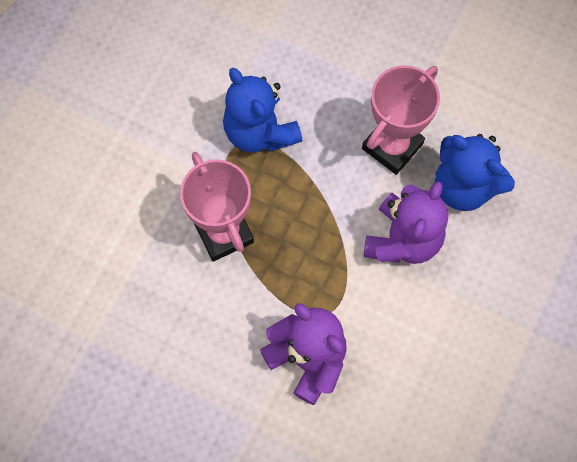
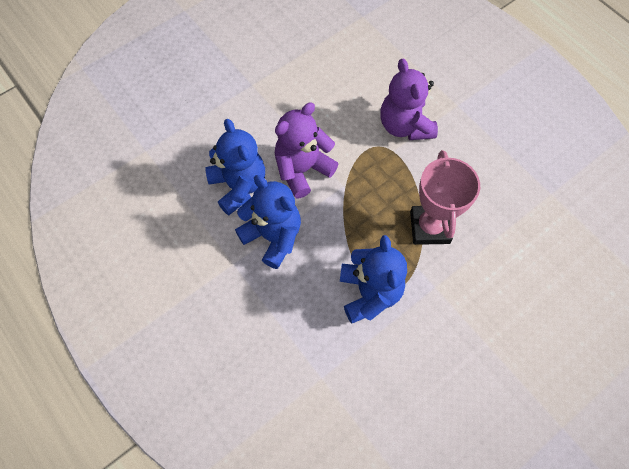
camera: 155 degrees left, 5 degrees down
pink trophy [362,65,440,175] -> blue teddy bear [235,175,301,269]

